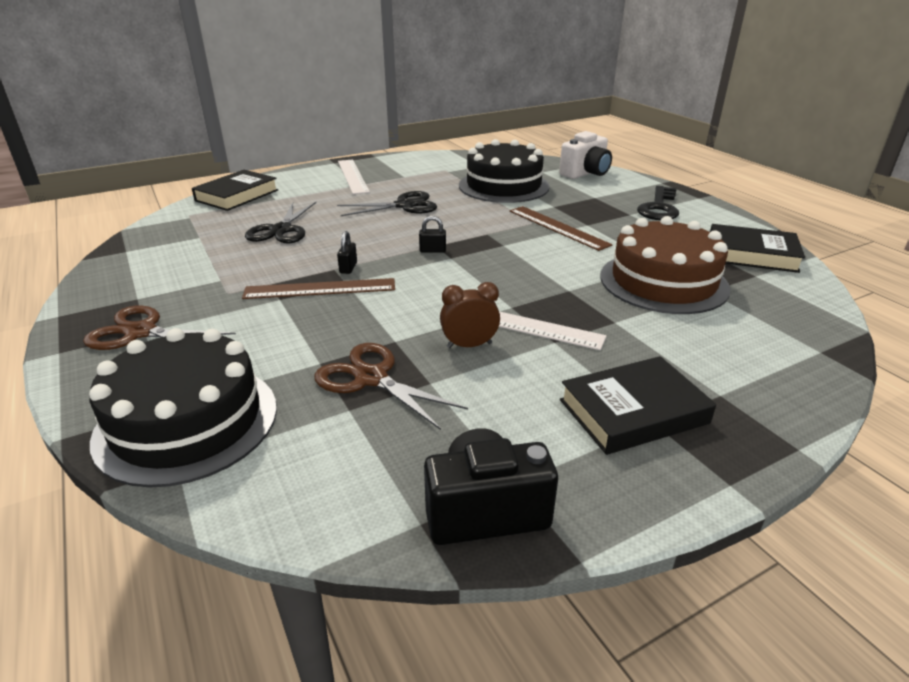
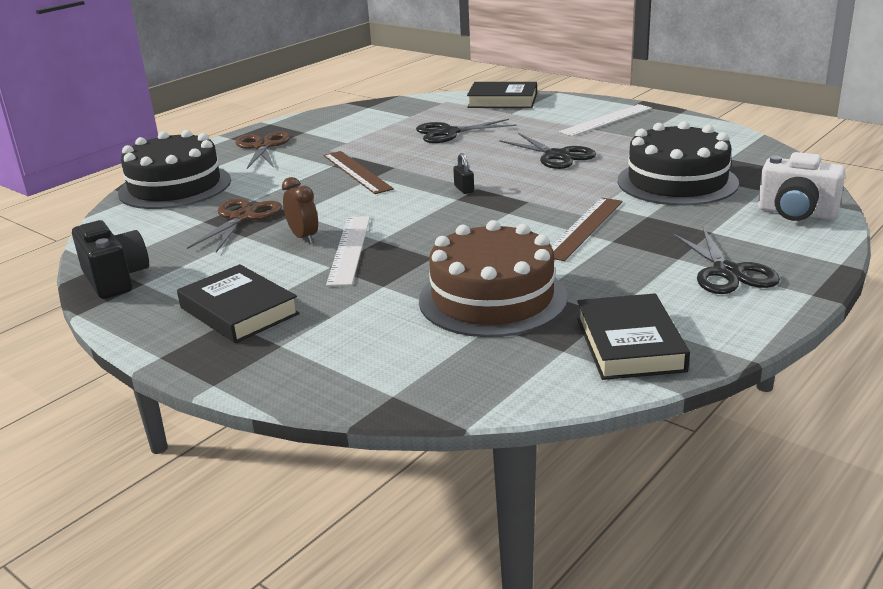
camera: 70 degrees right, 5 degrees down
black padlock [337,231,357,274] -> none
black key [637,186,679,220] -> black scissors [672,227,780,294]

